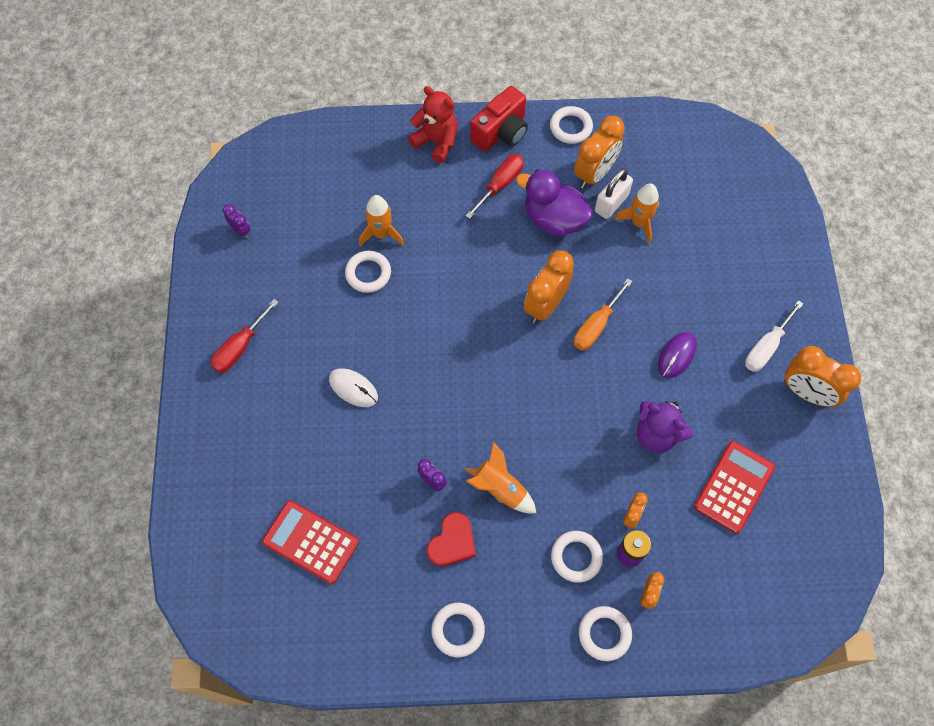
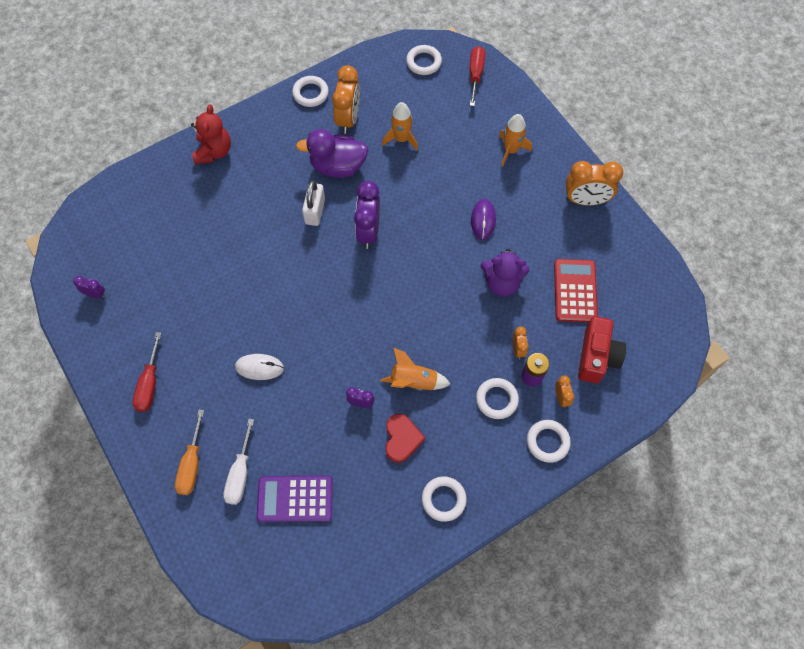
camera: 30 degrees left, 0 degrees up
red calculator [262,500,359,584] -> purple calculator [257,475,333,522]
white ring [345,251,391,293] -> white ring moved to [406,45,442,75]
orange rocket [359,195,404,246] -> orange rocket moved to [499,114,532,166]
red teddy bear [408,86,458,163] -> red teddy bear turned 90 degrees clockwise [191,104,231,164]
red screwdriver [465,154,524,219] -> red screwdriver moved to [470,46,485,106]
red camera [470,86,528,151] -> red camera moved to [578,316,626,383]
orange clock [524,250,574,323] -> purple clock [354,181,380,249]
orange screwdriver [574,278,633,351] -> orange screwdriver moved to [175,410,204,495]
white padlock [595,168,633,219] -> white padlock moved to [302,180,325,226]
white screwdriver [745,300,804,372] -> white screwdriver moved to [224,419,254,505]

